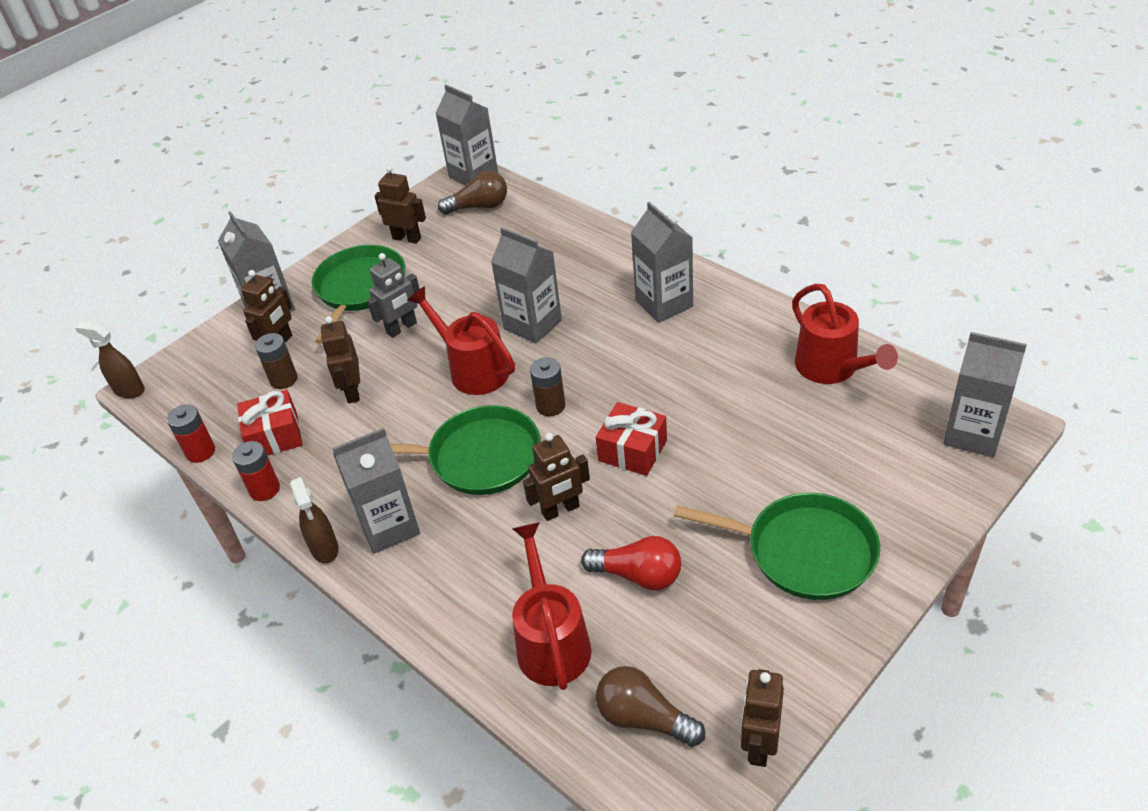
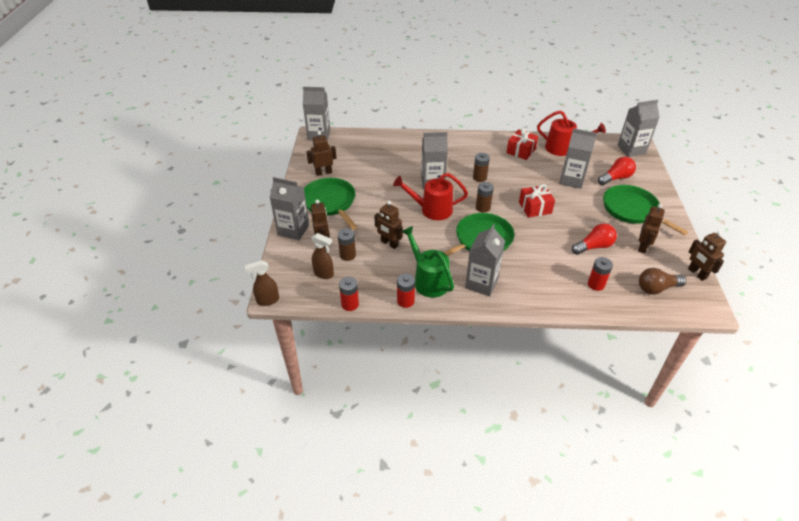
camera: 45 degrees left, 0 degrees up
red gift [237,390,302,456] -> red gift moved to [506,128,538,160]
brown spray bottle [290,477,339,563] -> brown spray bottle moved to [311,233,334,279]
grey robot [367,253,420,338] -> none
brown light bulb [438,170,507,215] -> none
red watering can [512,522,591,690] -> red battery [588,257,613,291]
brown robot [523,433,590,521] -> brown robot moved to [638,204,665,253]
grey carton [631,202,693,323] -> grey carton moved to [559,128,597,189]
green pan [674,493,880,600] -> green pan turned 105 degrees counterclockwise [603,185,688,235]
none -> green watering can [401,226,454,298]
none -> brown battery [473,153,490,182]
none -> red light bulb [598,157,636,185]

